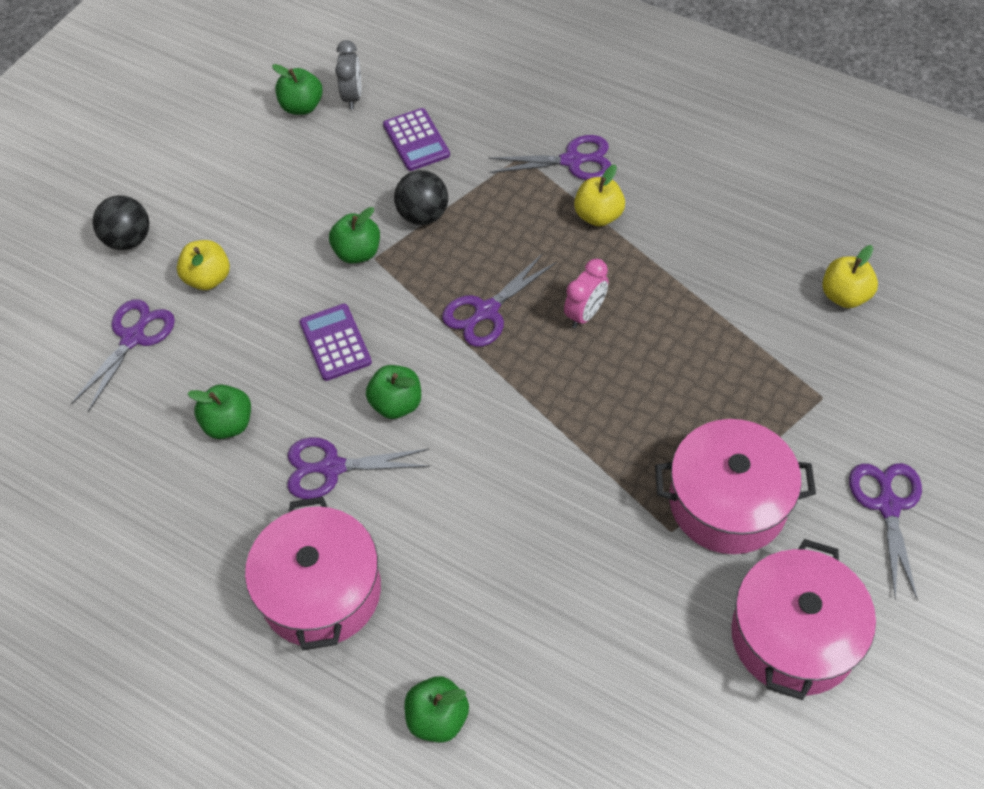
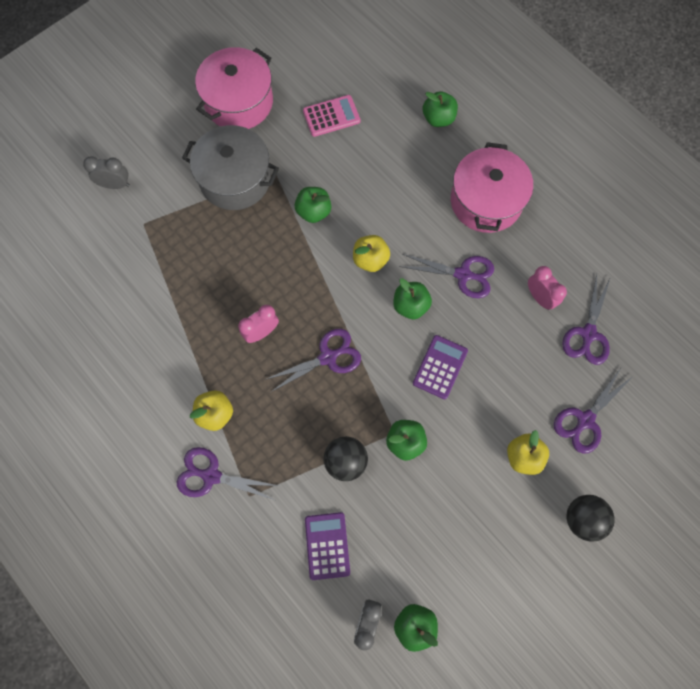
camera: 165 degrees left, 15 degrees up
green apple [187,385,251,439] -> green apple moved to [295,187,331,223]
purple calculator [300,304,372,381] -> purple calculator turned 150 degrees counterclockwise [413,335,468,399]
pink pot [655,419,816,554] -> grey pot [182,125,279,210]
yellow apple [822,245,878,308] -> yellow apple moved to [353,235,390,272]
purple scissors [849,463,922,600] -> purple scissors moved to [562,274,611,365]
none -> grey clock [83,156,130,189]
none -> pink calculator [303,95,360,137]
none -> pink clock [528,266,567,310]

